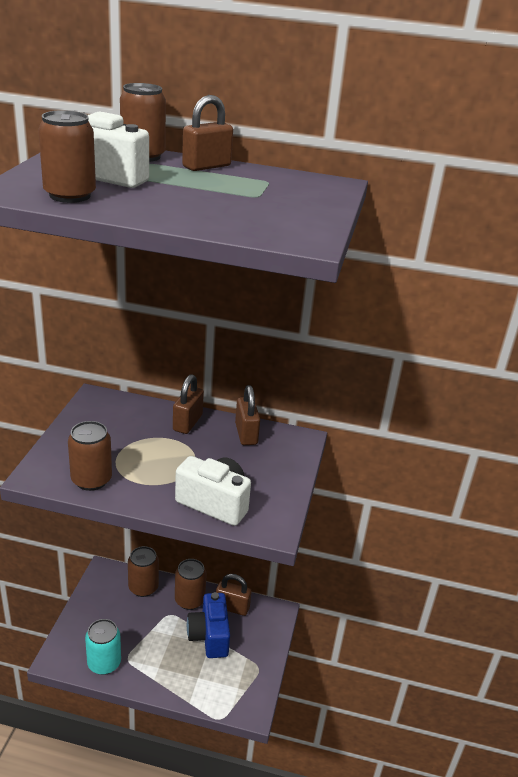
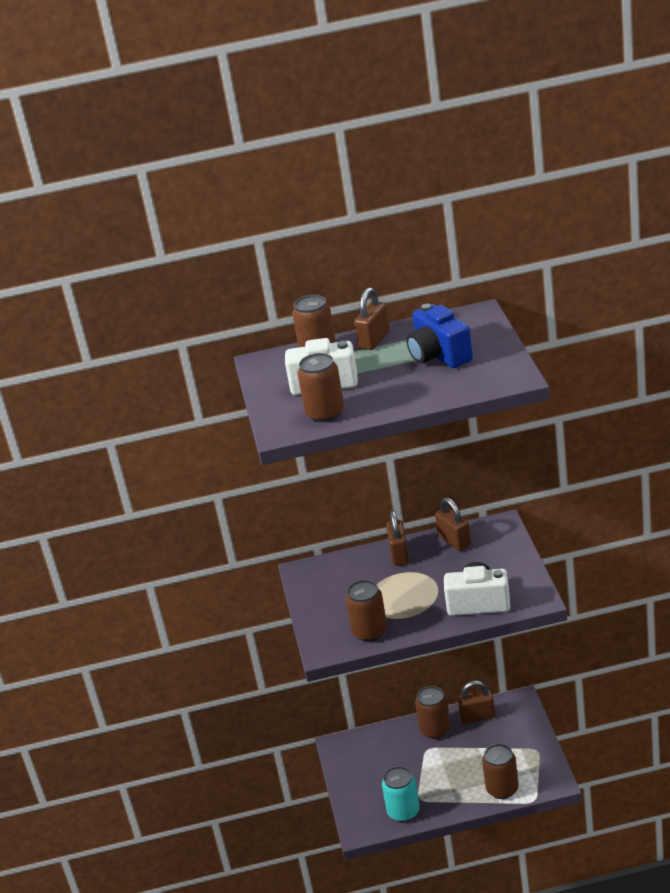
camera: 15 degrees left, 0 degrees up
brown can [128,546,159,597] -> brown can moved to [482,744,519,799]
blue camera [187,592,230,658] -> blue camera moved to [406,304,473,368]

